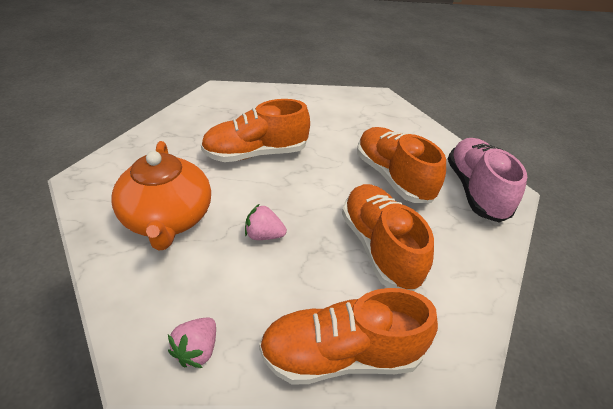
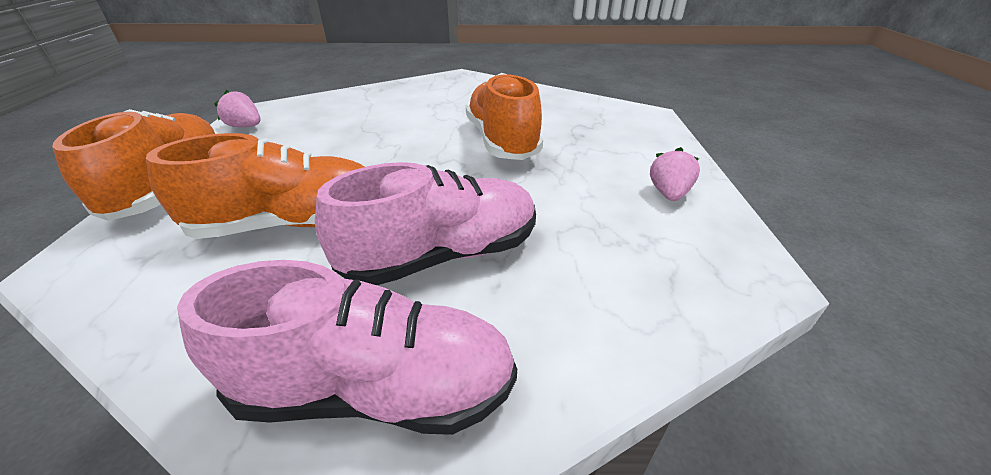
camera: 95 degrees right, 5 degrees down
orange teapot [112,141,211,251] -> none
pink strawberry [245,204,287,240] -> pink strawberry moved to [650,147,700,201]
orange shoe [357,127,446,203] -> pink shoe [315,162,536,285]

